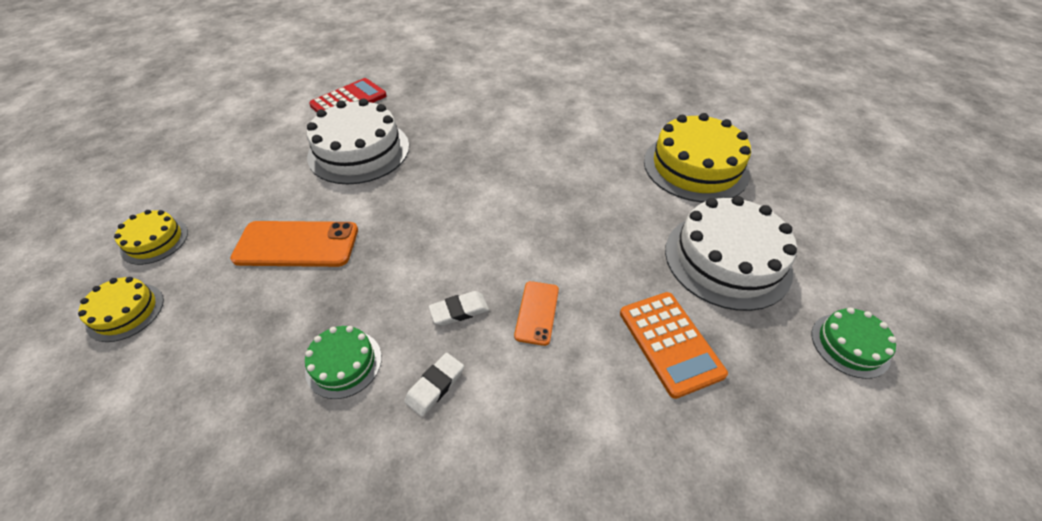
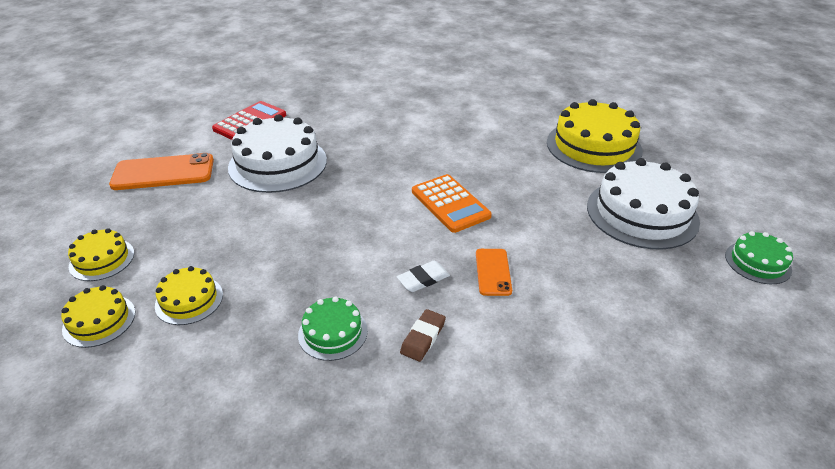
camera: 10 degrees left, 10 degrees down
orange phone [230,221,358,267] -> orange phone moved to [109,153,214,190]
white eraser [404,353,464,417] -> brown eraser [400,309,446,362]
orange calculator [620,292,728,399] -> orange calculator moved to [412,174,492,233]
none -> yellow cake [155,266,223,325]

